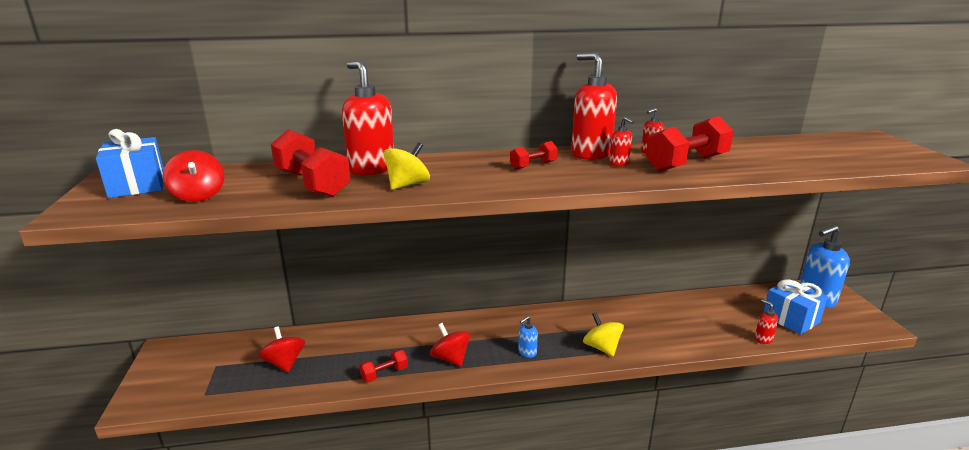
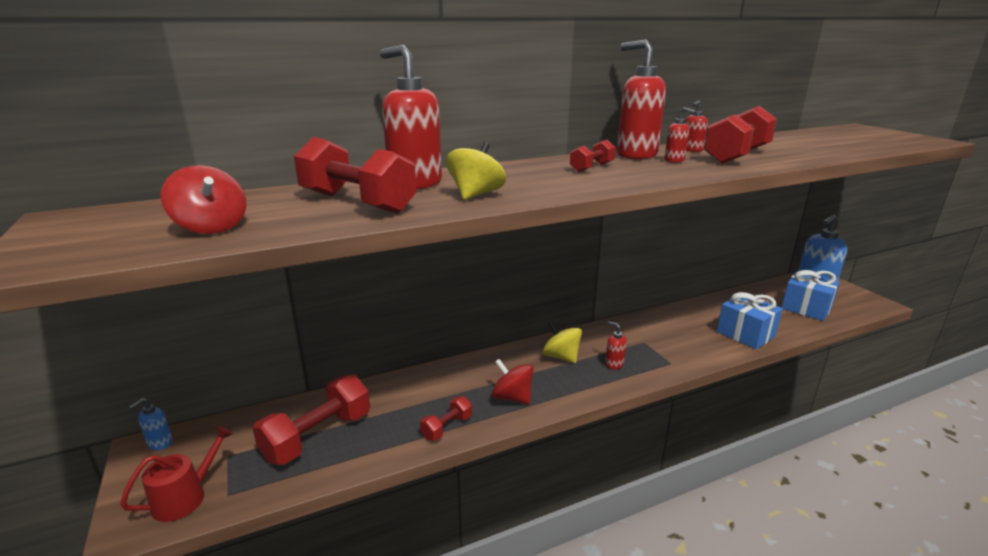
camera: 15 degrees left, 0 degrees up
blue gift [96,129,164,198] -> blue gift moved to [717,292,783,349]
red spinning top [258,326,305,373] -> red dumbbell [252,374,370,465]
blue soap dispenser [518,316,538,358] -> blue soap dispenser moved to [129,398,172,450]
yellow spinning top [583,312,624,356] -> yellow spinning top moved to [542,321,582,363]
red soap dispenser [755,300,778,344] -> red soap dispenser moved to [605,321,627,370]
none -> red watering can [120,426,233,522]

